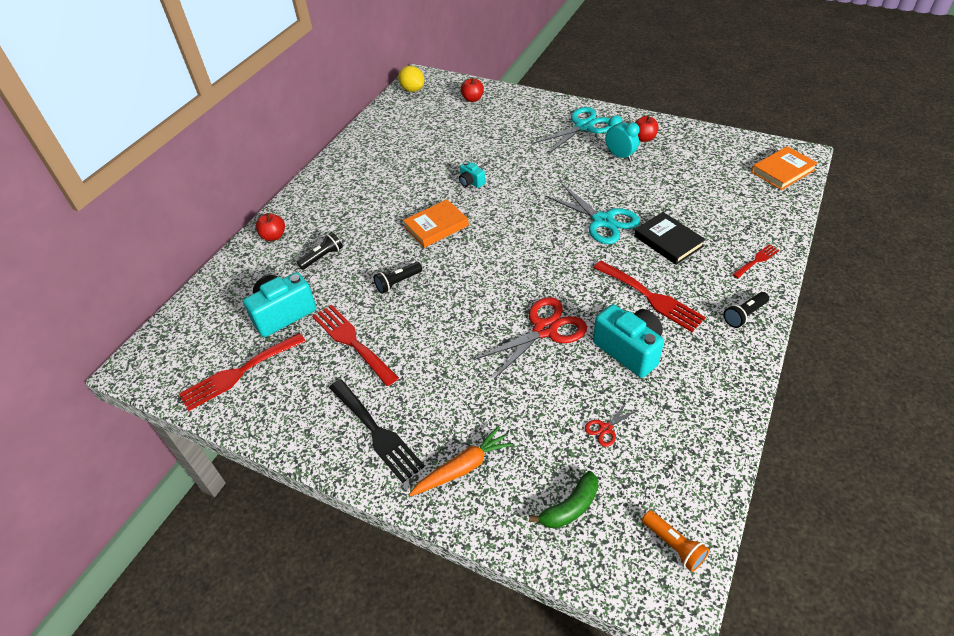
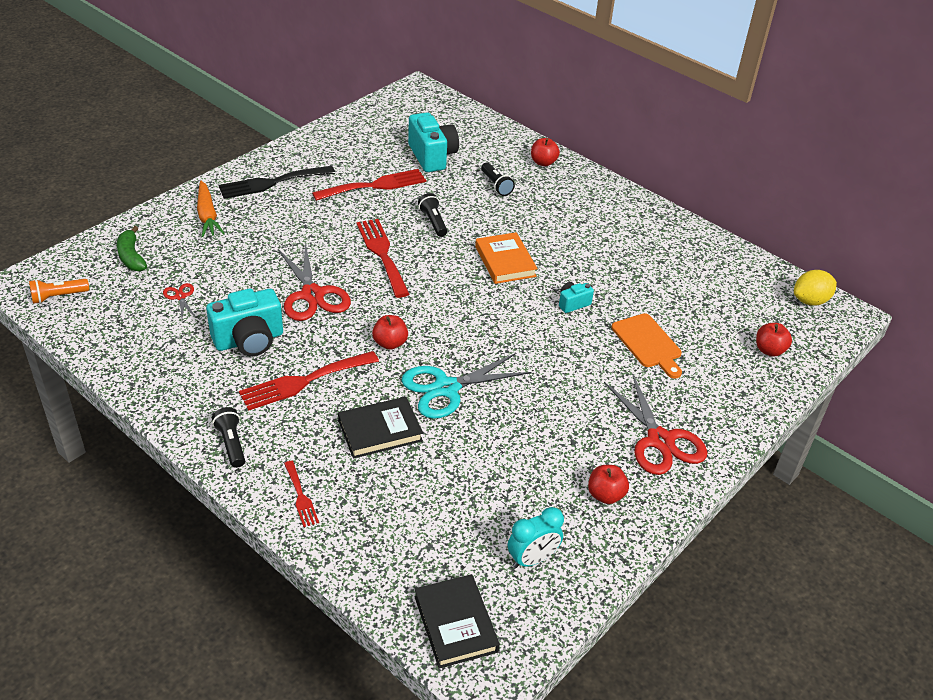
camera: 100 degrees right, 5 degrees down
red fork [179,333,306,411] -> red fork moved to [357,219,409,298]
turquoise scissors [533,107,612,154] -> red scissors [604,373,708,475]
turquoise clock [605,115,640,161] -> turquoise clock moved to [508,507,564,568]
orange book [751,146,818,190] -> black book [414,574,500,669]
none -> red apple [372,315,408,350]
none -> orange cutting board [612,313,682,378]

